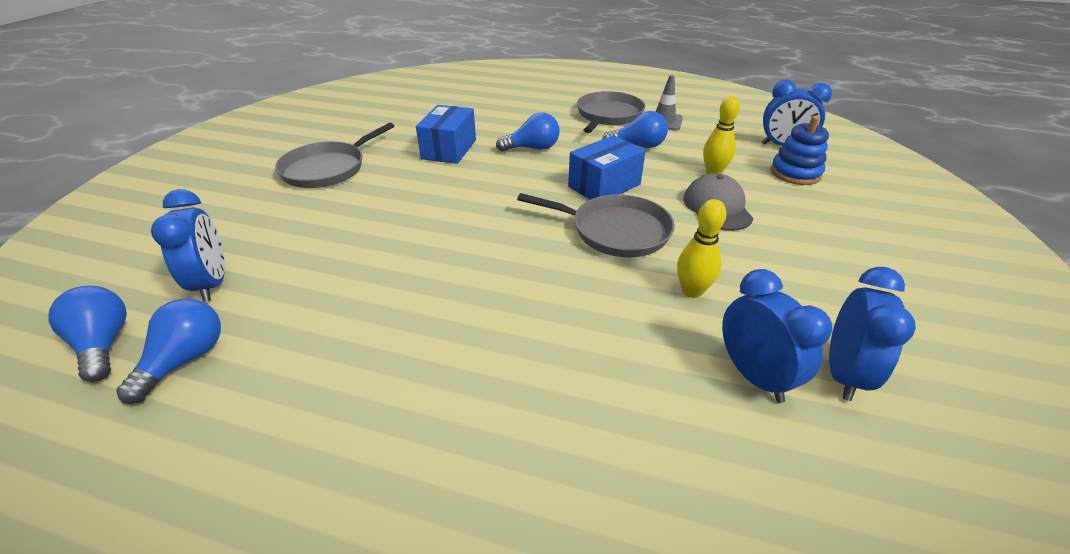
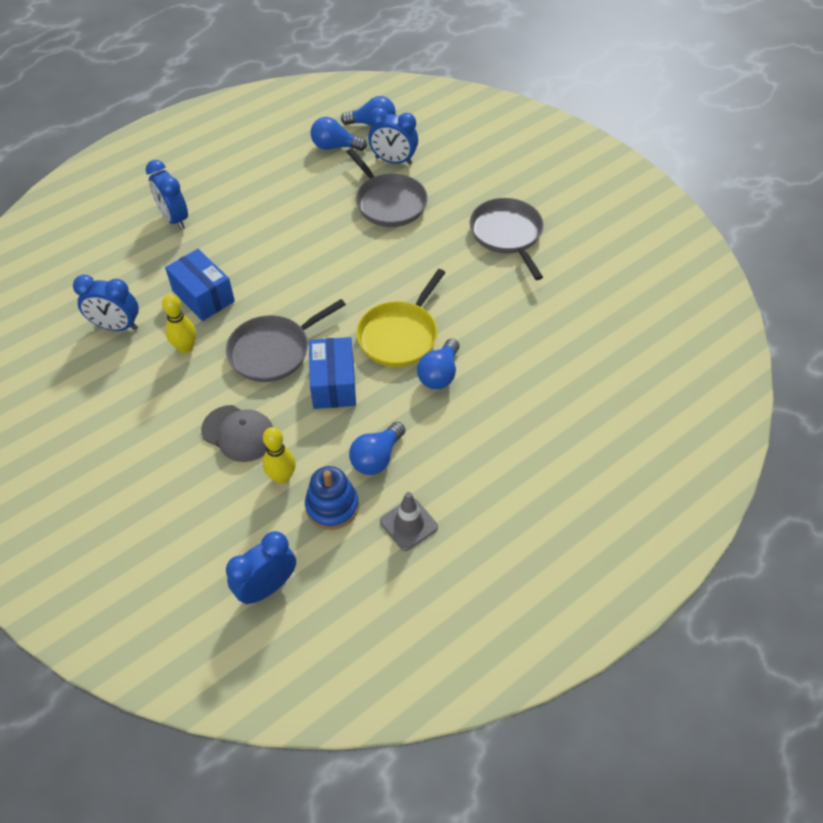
camera: 125 degrees right, 15 degrees up
blue light bulb [116,299,221,404] -> blue light bulb turned 135 degrees clockwise [310,117,367,151]
blue box [416,105,476,164] -> blue box moved to [165,249,235,321]
grey pan [577,91,645,133] -> grey pan moved to [346,148,428,227]
blue stacking toy [771,116,829,185] -> blue stacking toy moved to [305,466,359,530]
blue clock [829,267,916,401] -> blue clock moved to [146,160,188,230]
none -> yellow pan [356,269,446,367]

